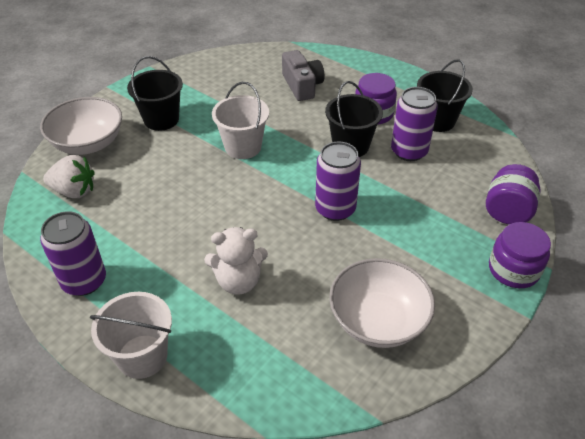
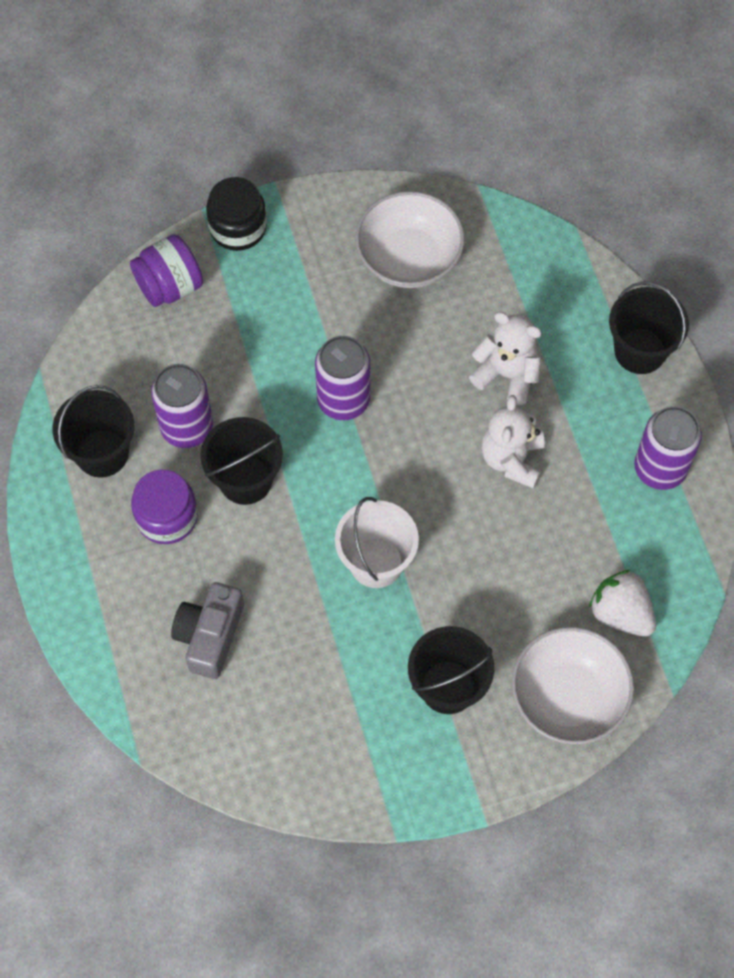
camera: 145 degrees left, 20 degrees up
white bucket [90,292,172,379] -> black bucket [609,282,689,374]
purple jar [489,222,551,288] -> black jar [206,177,267,251]
none -> white teddy bear [482,395,545,489]

